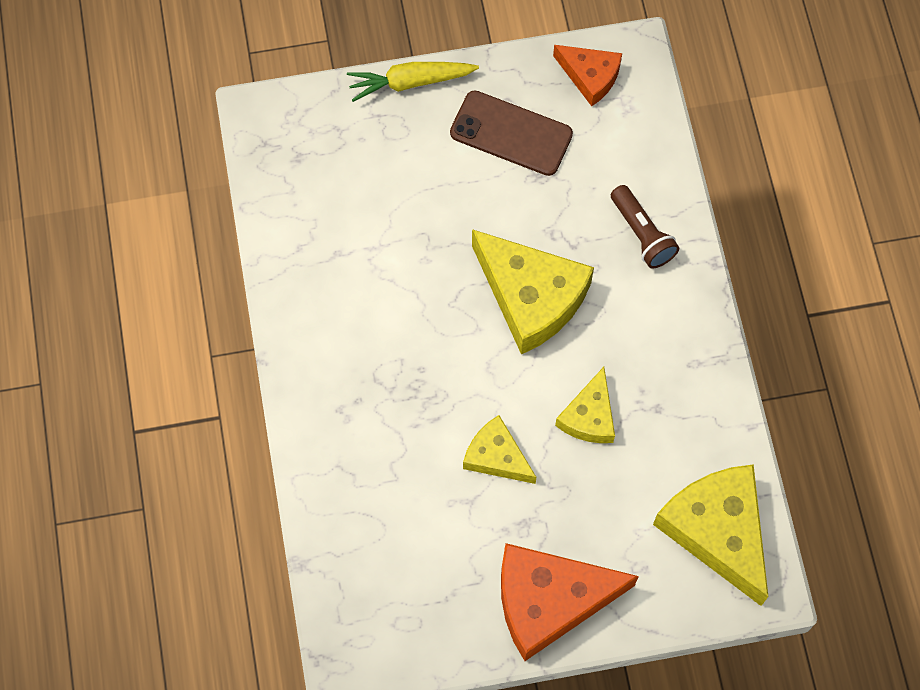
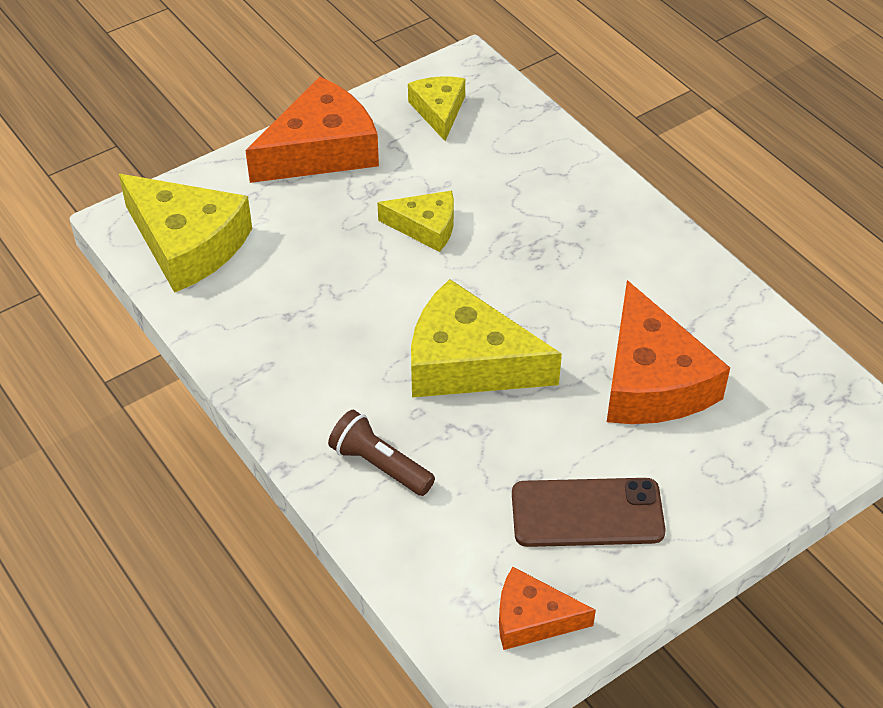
camera: 155 degrees right, 20 degrees down
yellow carrot [347,62,479,102] -> none
yellow cheese [555,367,615,443] -> yellow cheese moved to [408,76,465,141]
none -> orange cheese [607,280,730,424]

